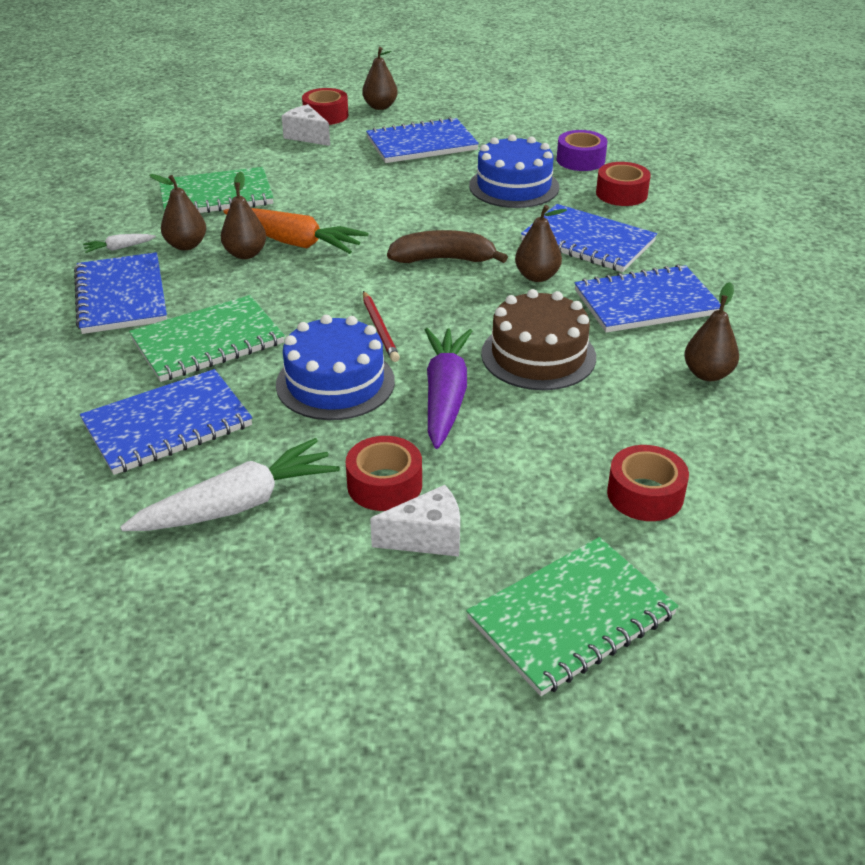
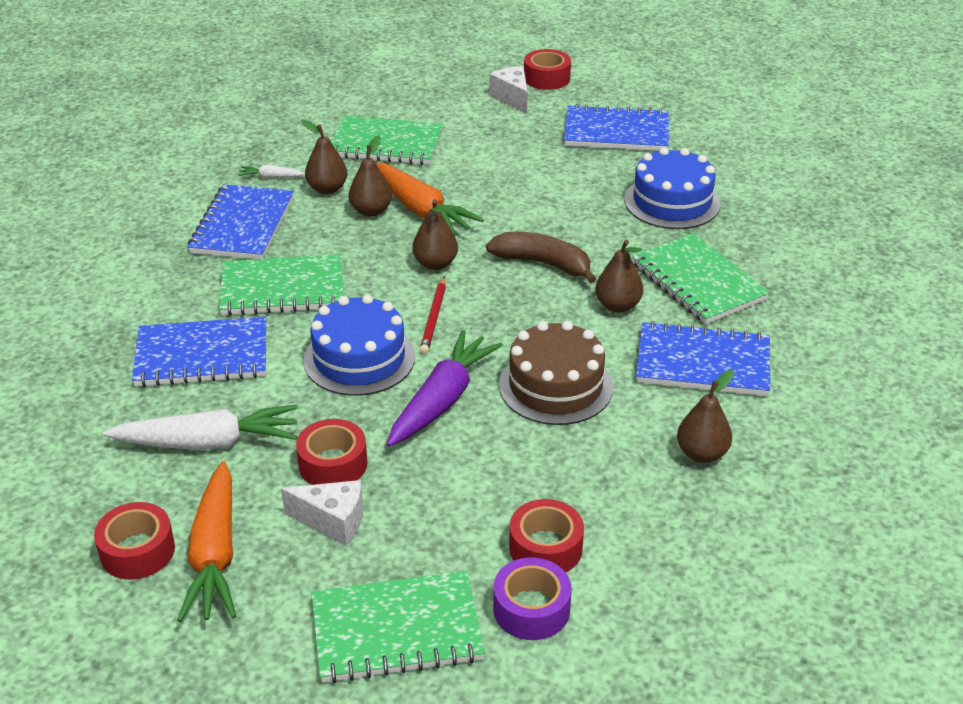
camera: 25 degrees right, 0 degrees up
brown pear [362,47,398,110] -> brown pear moved to [412,199,458,270]
blue notebook [521,204,657,272] -> green notebook [632,233,770,324]
purple tape [557,130,607,171] -> purple tape moved to [493,558,572,640]
red tape [596,162,651,206] -> red tape moved to [94,502,175,580]
none -> orange carrot [177,461,236,622]

